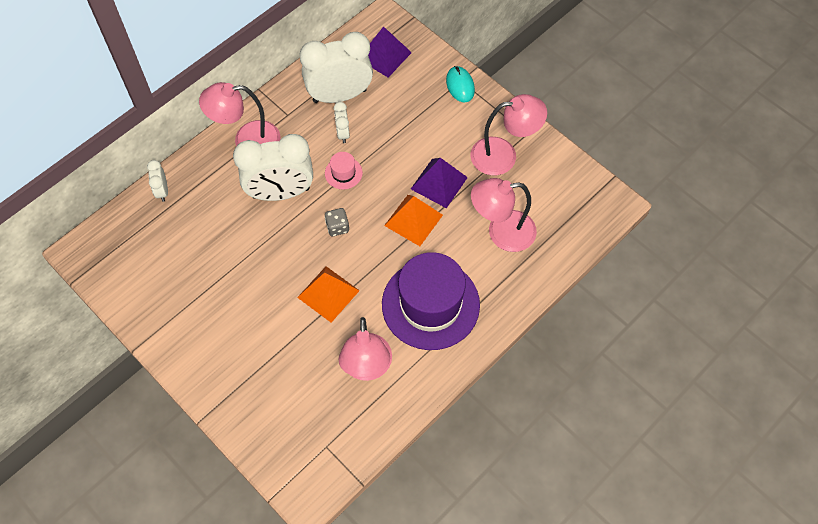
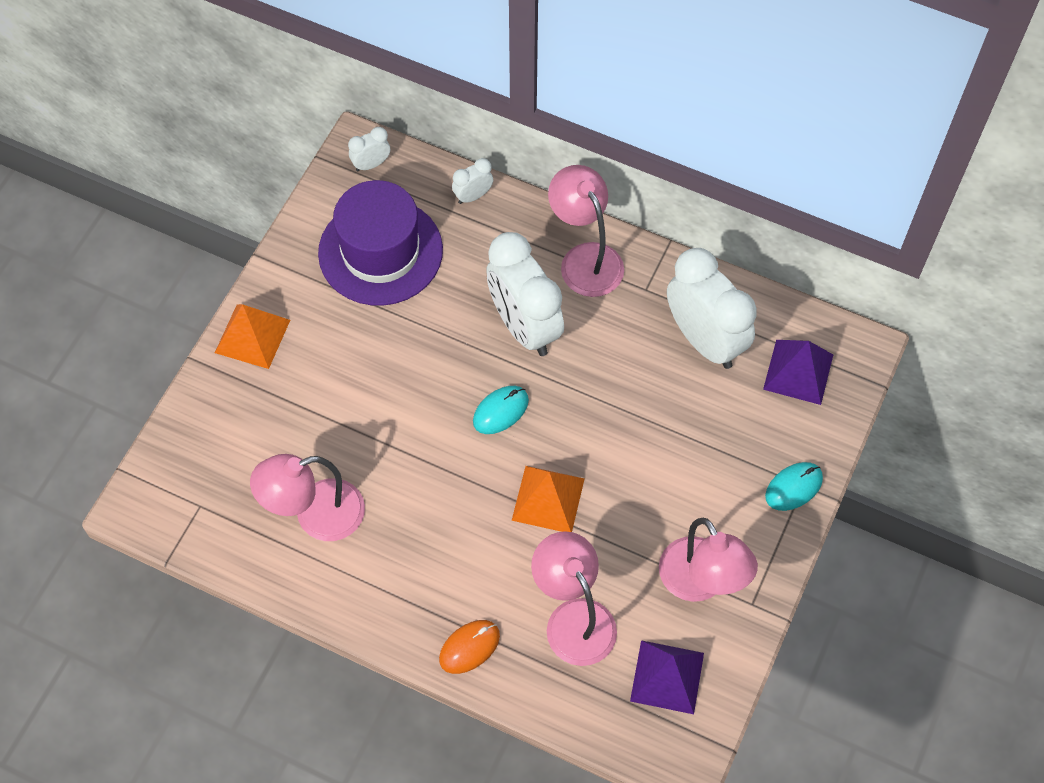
camera: 70 degrees right, 0 degrees up
orange pyramid [297,266,360,323] -> orange pyramid moved to [215,304,290,369]
grey dice [324,208,349,236] -> turquoise mouse [473,386,529,434]
pink hat [325,152,363,189] -> none
white clock [334,102,350,143] -> white clock moved to [348,127,390,171]
purple hat [382,252,480,350] -> purple hat moved to [318,180,443,306]
purple pyramid [411,158,468,208] -> purple pyramid moved to [630,640,704,714]
none -> orange mouse [439,620,500,674]

